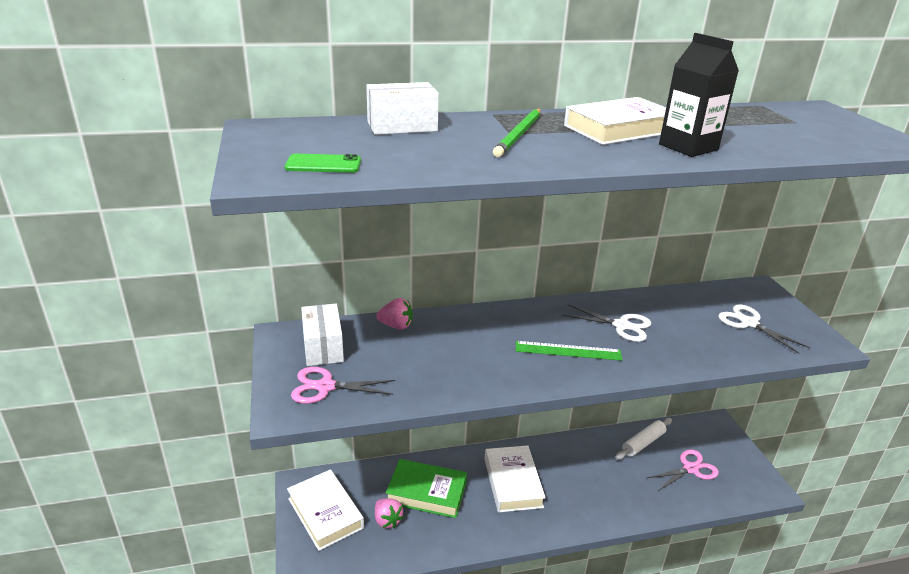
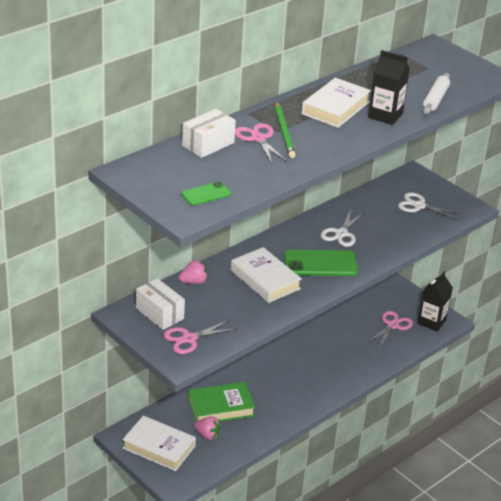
camera: 30 degrees left, 5 degrees up
white book [484,445,546,513] -> white book moved to [231,247,302,303]
green ruler [516,341,622,361] -> green phone [284,250,358,276]
white scissors [562,304,651,342] -> white scissors turned 120 degrees clockwise [321,209,365,247]
white rolling pin [615,418,672,460] -> white rolling pin moved to [423,73,450,114]
none -> pink scissors [235,123,288,163]
none -> black carton [417,271,453,332]

